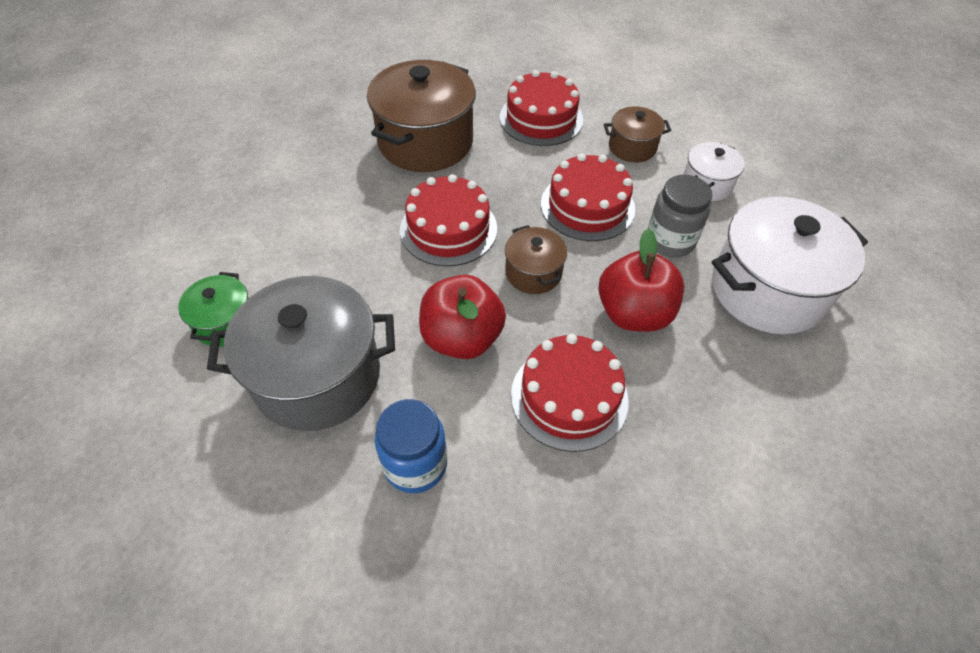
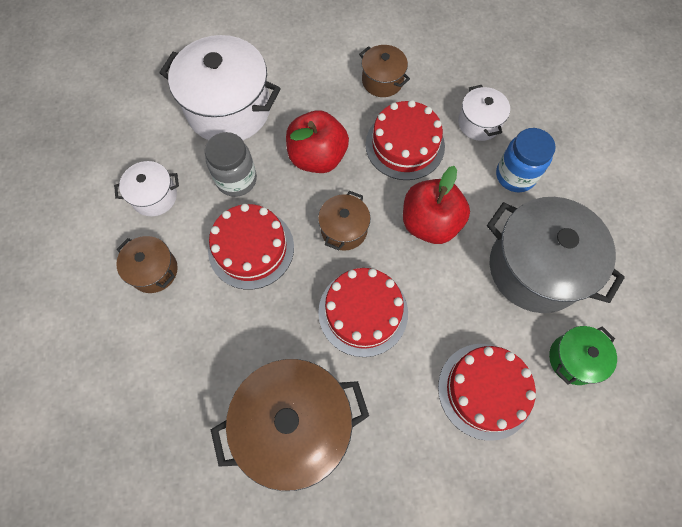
camera: 135 degrees left, 15 degrees up
red cake [500,70,583,146] -> red cake moved to [438,344,536,441]
none -> brown pot [359,45,410,97]
none -> white pot [458,85,510,141]

